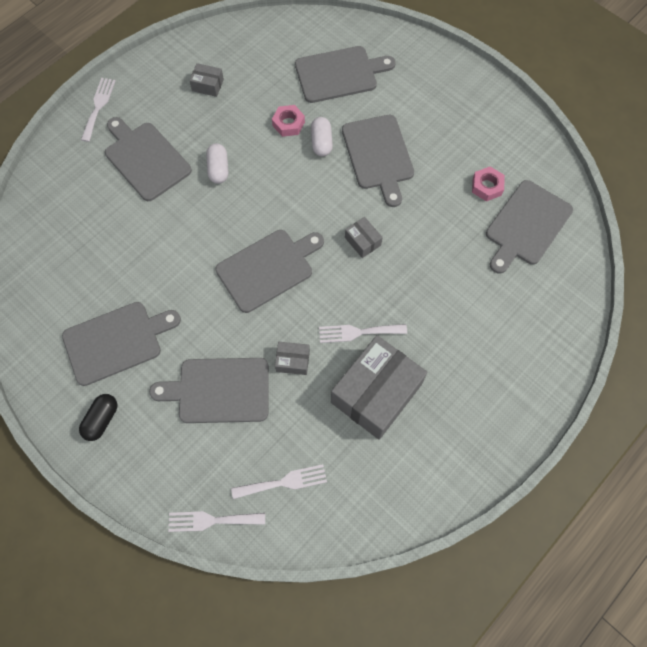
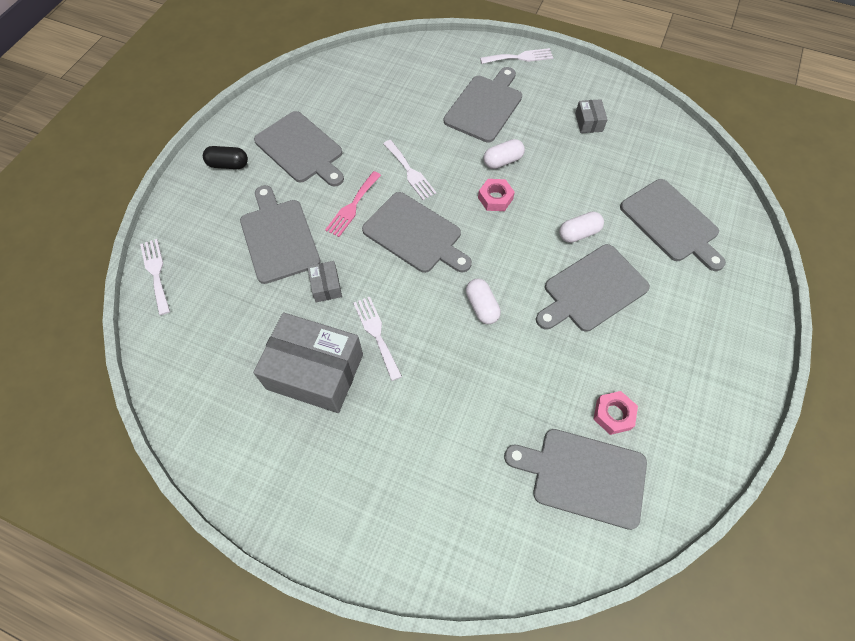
camera: 70 degrees right, 5 degrees down
white fork [231,464,327,499] -> white fork moved to [383,140,437,200]
pink nut [272,105,305,137] -> pink nut moved to [478,179,515,211]
grey box [345,217,383,258] -> white capsule [466,279,501,324]
none -> pink fork [325,171,381,237]

